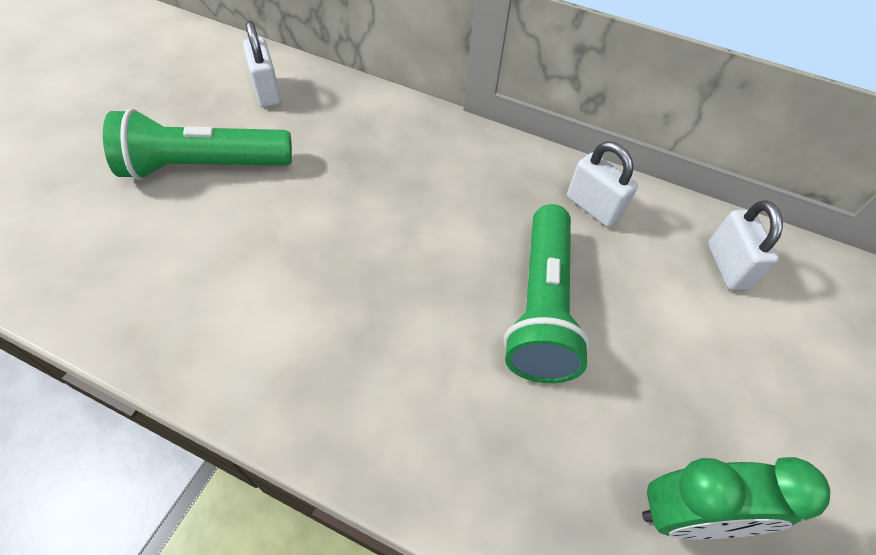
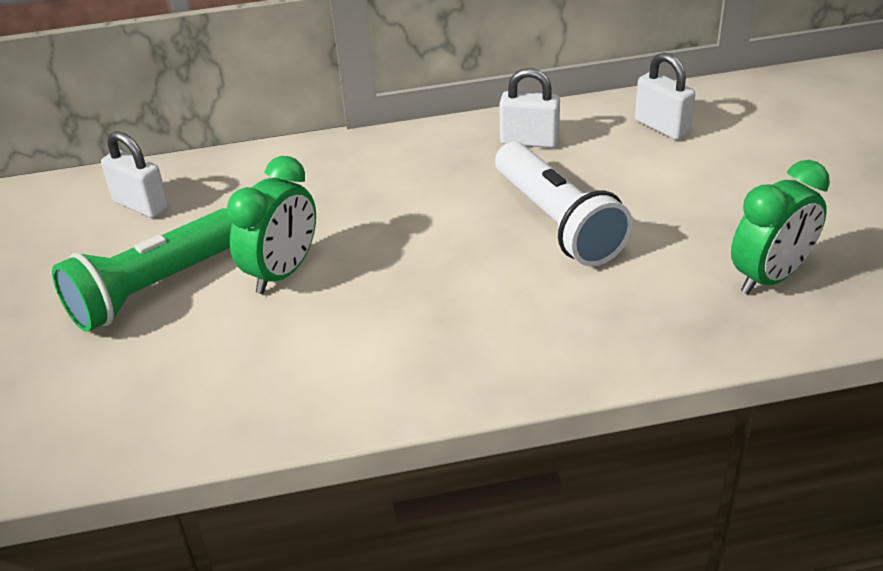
camera: 30 degrees left, 15 degrees down
green flashlight [504,204,590,383] -> white flashlight [495,142,633,266]
none -> green clock [227,156,316,294]

